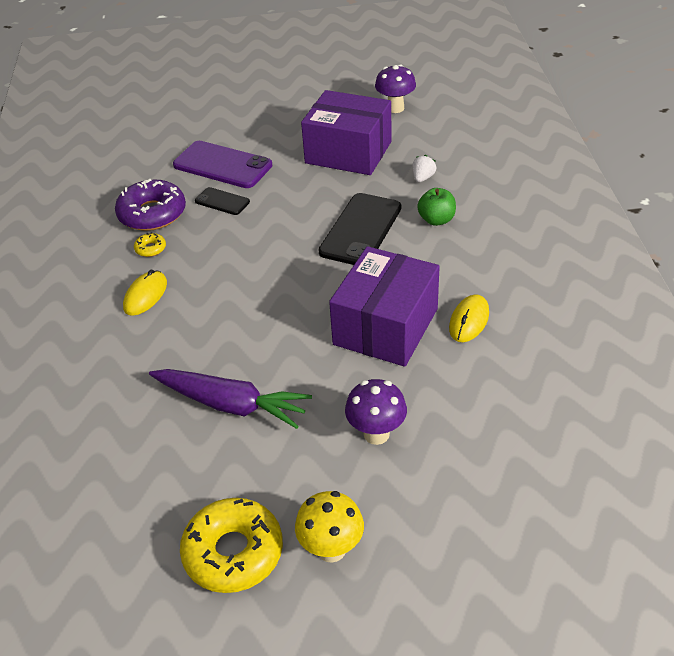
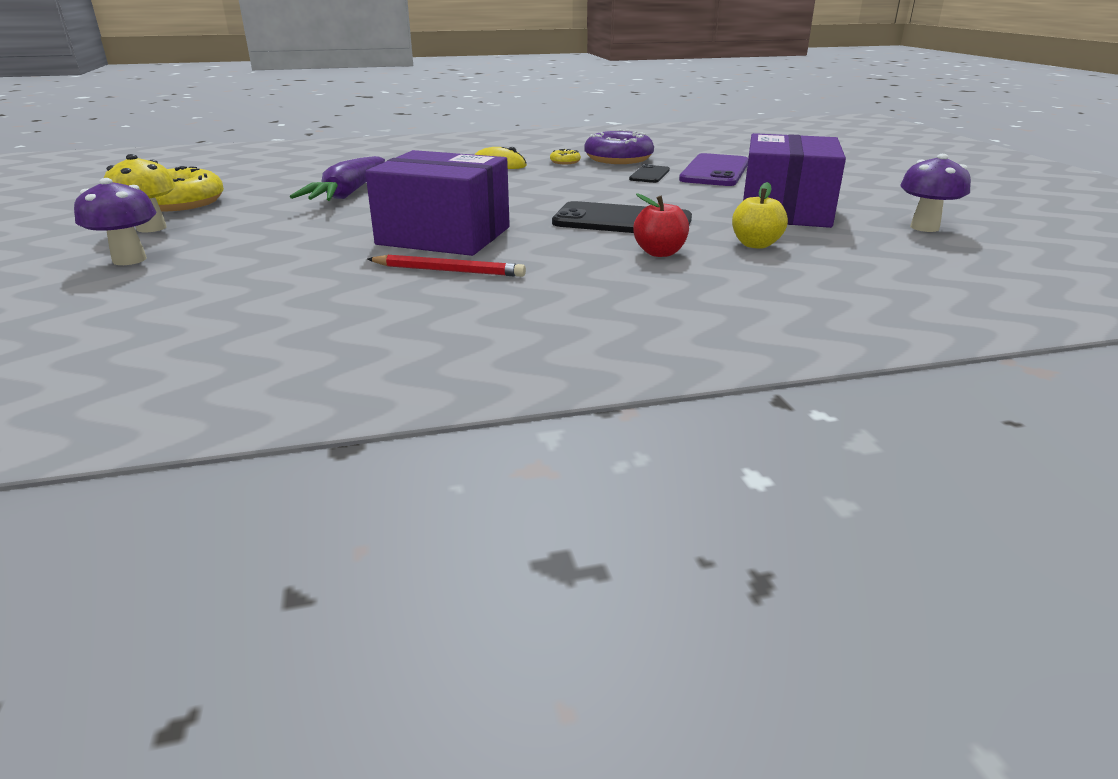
camera: 80 degrees right, 15 degrees down
purple mushroom [345,379,407,445] -> purple mushroom moved to [74,178,156,265]
white strawberry [412,155,436,182] -> yellow apple [732,182,788,249]
green apple [417,188,456,226] -> red apple [633,193,689,257]
yellow mouse [449,294,489,342] -> red pencil [367,255,526,277]

